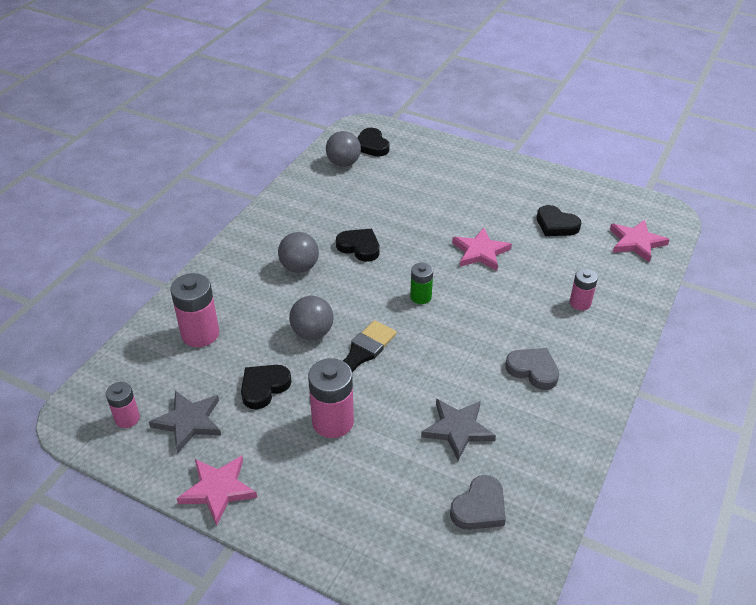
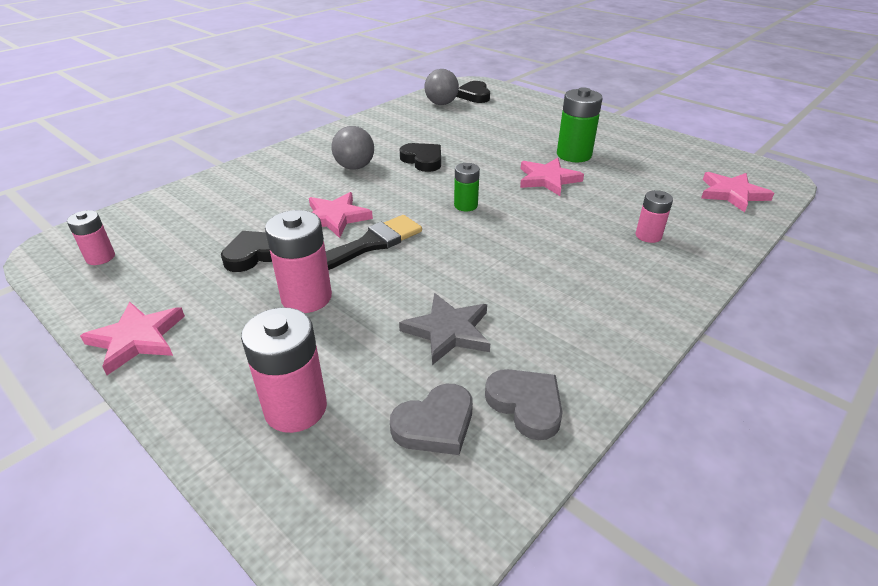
camera: 15 degrees right, 5 degrees down
grey star [149,391,221,453] -> none
pink battery [170,273,219,347] -> pink battery moved to [241,307,327,433]
grey ball [289,296,334,340] -> pink star [309,192,373,238]
grey heart [505,348,559,390] -> grey heart moved to [485,369,563,440]
black heart [537,205,581,236] -> none
none -> green battery [557,87,603,162]

